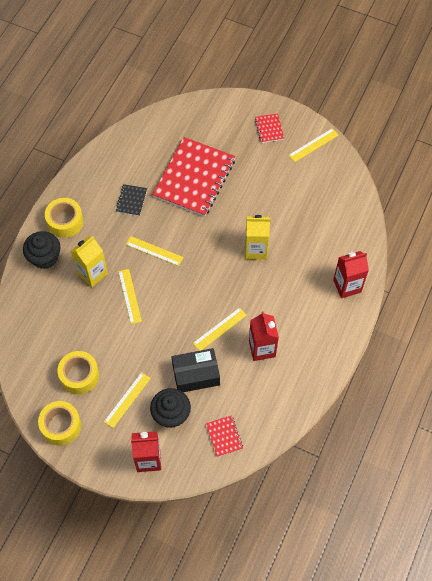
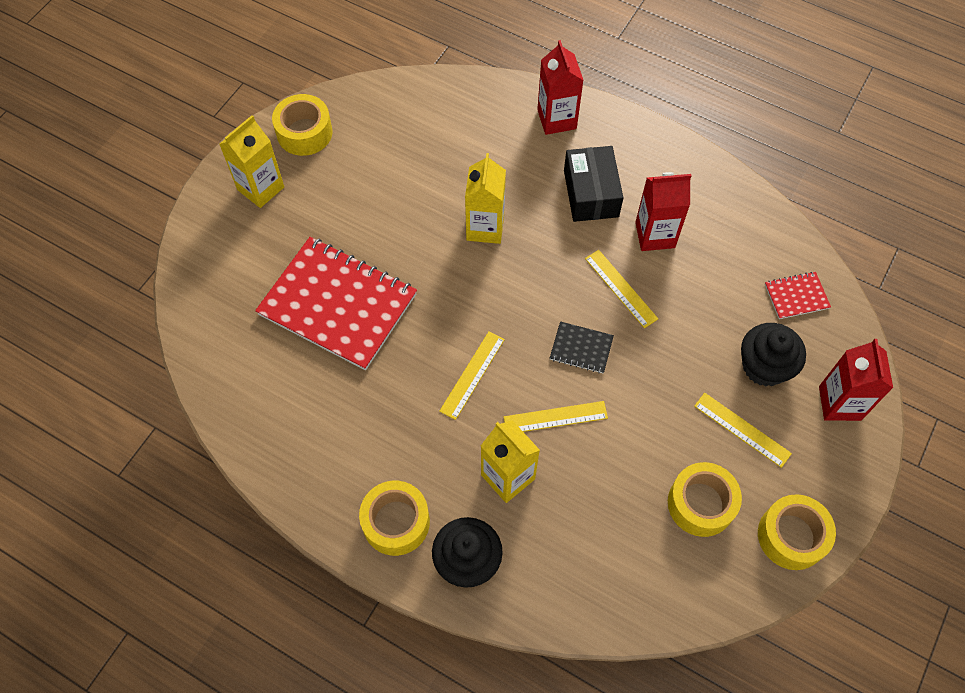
camera: 85 degrees left, 0 degrees up
black notebook [116,184,147,216] -> black notebook moved to [550,321,614,373]
black box [172,348,220,392] -> black box moved to [564,146,623,222]
red notebook [255,113,284,143] -> yellow carton [219,115,284,208]
yellow ruler [289,128,339,162] -> yellow tape [272,94,333,156]

